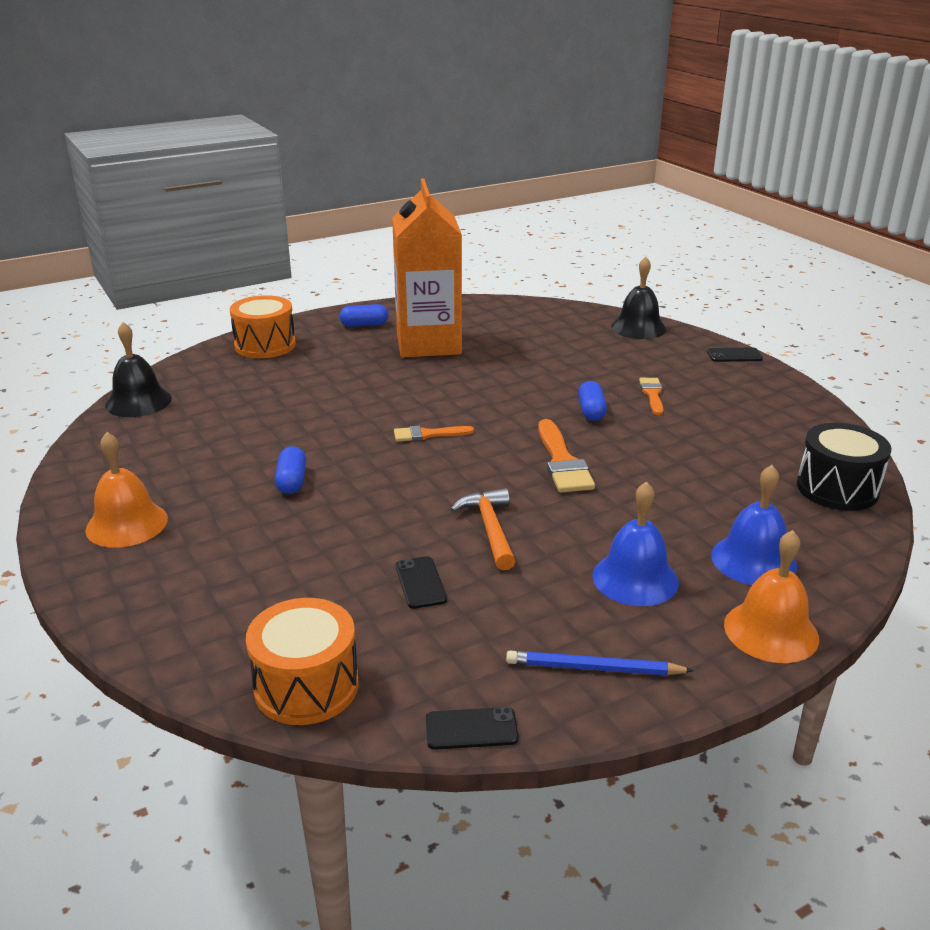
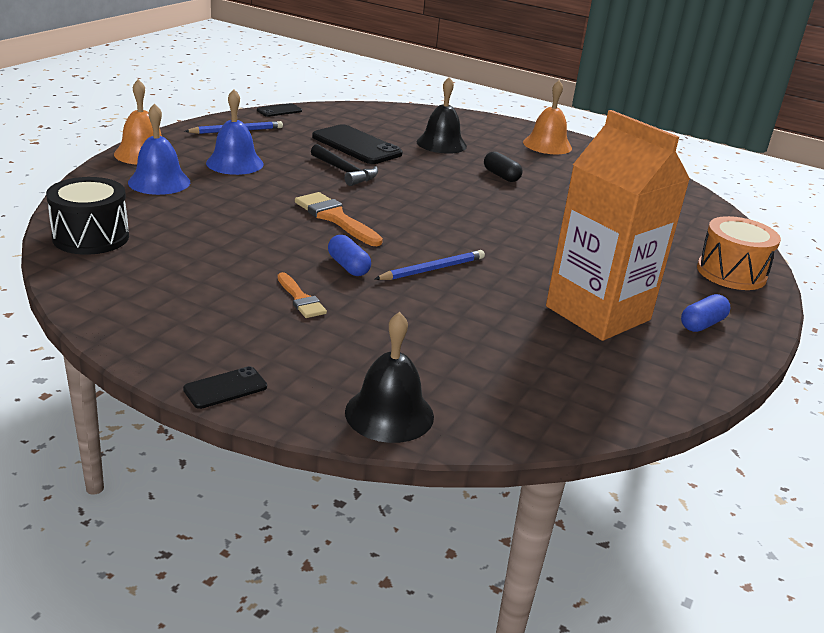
camera: 145 degrees right, 0 degrees up
black bell [105,322,172,417] -> black bell moved to [416,77,467,154]
orange drum [246,598,359,725] -> none
blue capsule [275,446,306,494] -> black capsule [484,151,522,182]
orange brush [394,426,474,442] -> none
black phone [396,556,447,609] -> black phone [312,124,403,164], size x2.00
orange hammer [450,488,516,571] -> black hammer [311,144,378,186]
none -> blue pencil [375,250,485,280]

